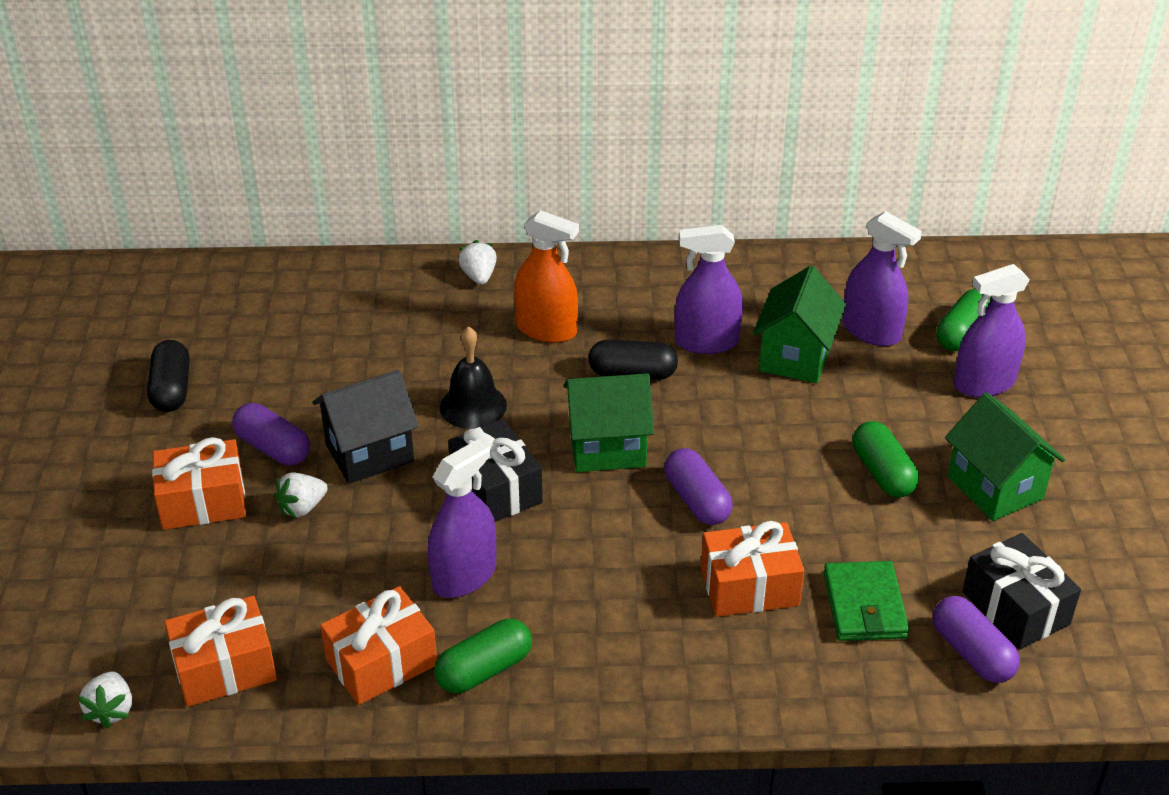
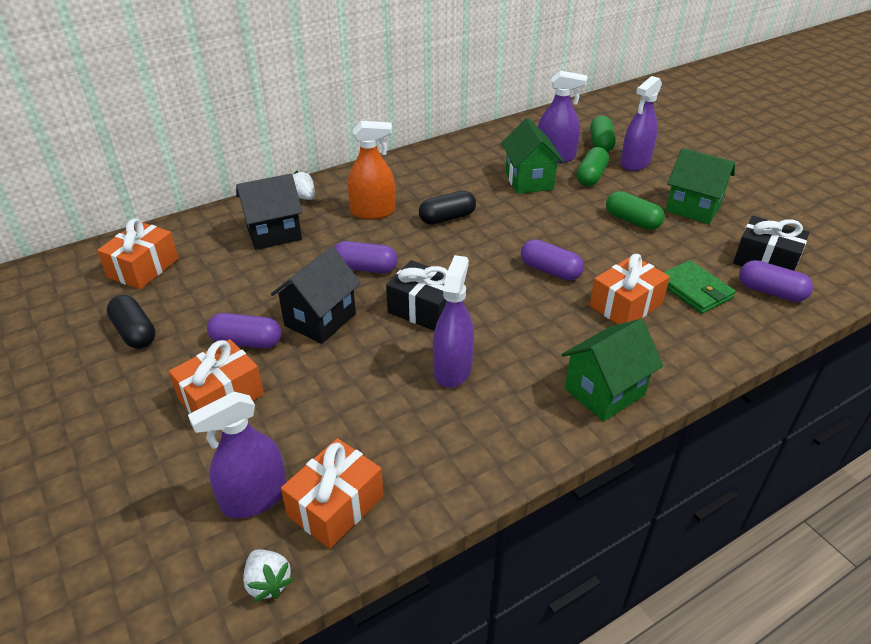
camera: 30 degrees left, 0 degrees up
white strawberry [275,472,328,518] -> none
orange gift [320,586,437,705] -> orange gift moved to [97,218,178,289]
green capsule [434,619,532,693] -> green capsule moved to [576,147,609,186]
black bell [440,326,507,429] -> purple capsule [334,241,398,273]
green house [563,373,654,472] -> green house moved to [561,319,663,421]
purple spray bottle [675,225,743,354] -> purple spray bottle moved to [188,392,287,518]
none -> black house [236,174,302,250]

